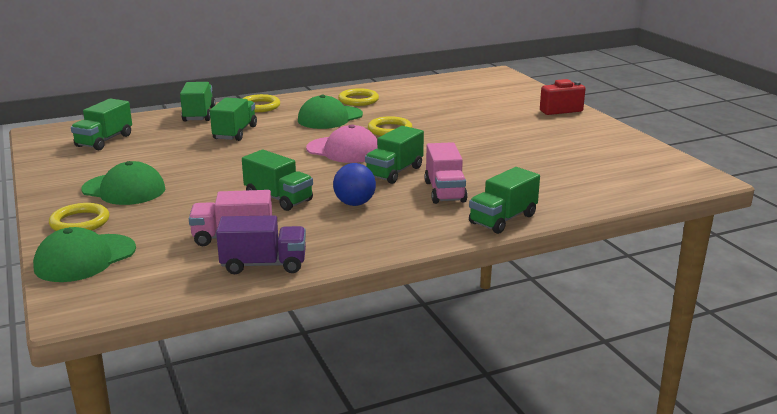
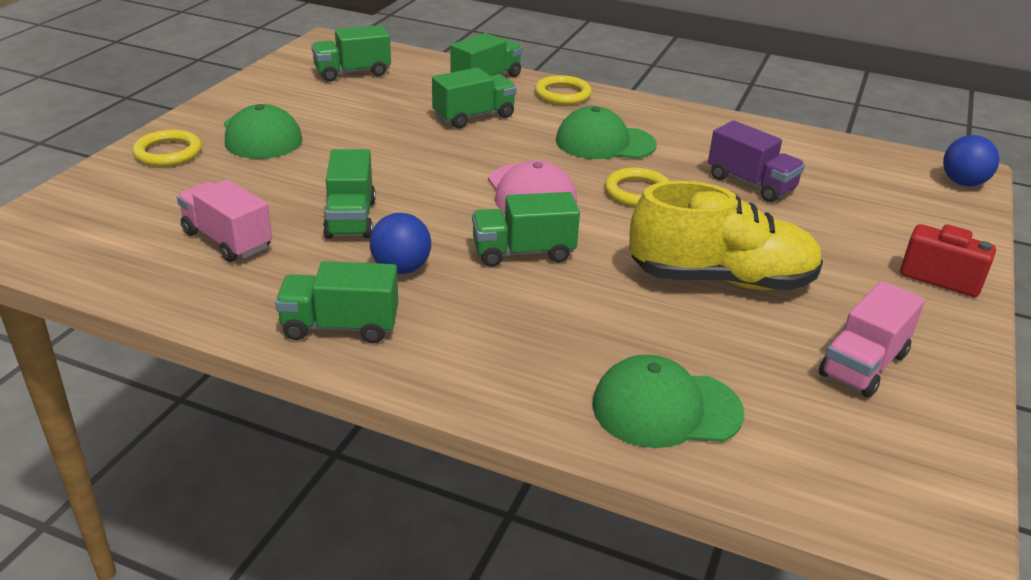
camera: 45 degrees right, 10 degrees up
green cap [33,227,136,282] -> green cap moved to [592,355,744,448]
purple truck [216,215,306,274] -> purple truck moved to [708,120,805,202]
yellow ring [338,88,379,106] -> none
pink truck [424,142,468,204] -> pink truck moved to [819,281,925,398]
green truck [469,167,540,234] -> green truck moved to [275,261,398,343]
none -> yellow shoe [629,181,823,290]
none -> blue ball [943,135,999,186]

